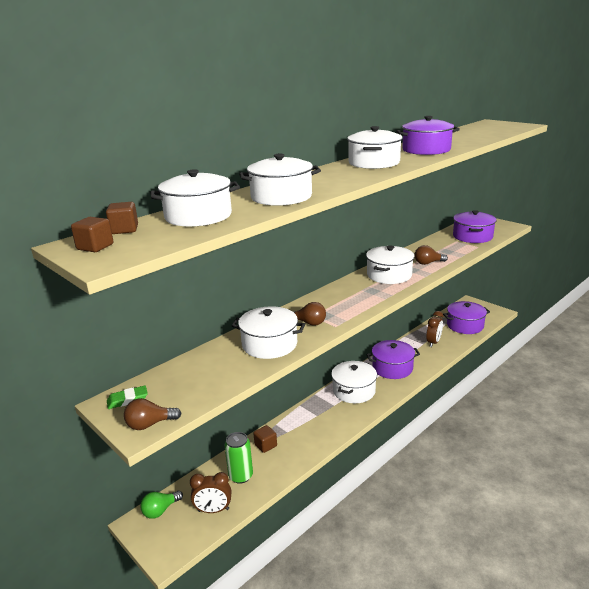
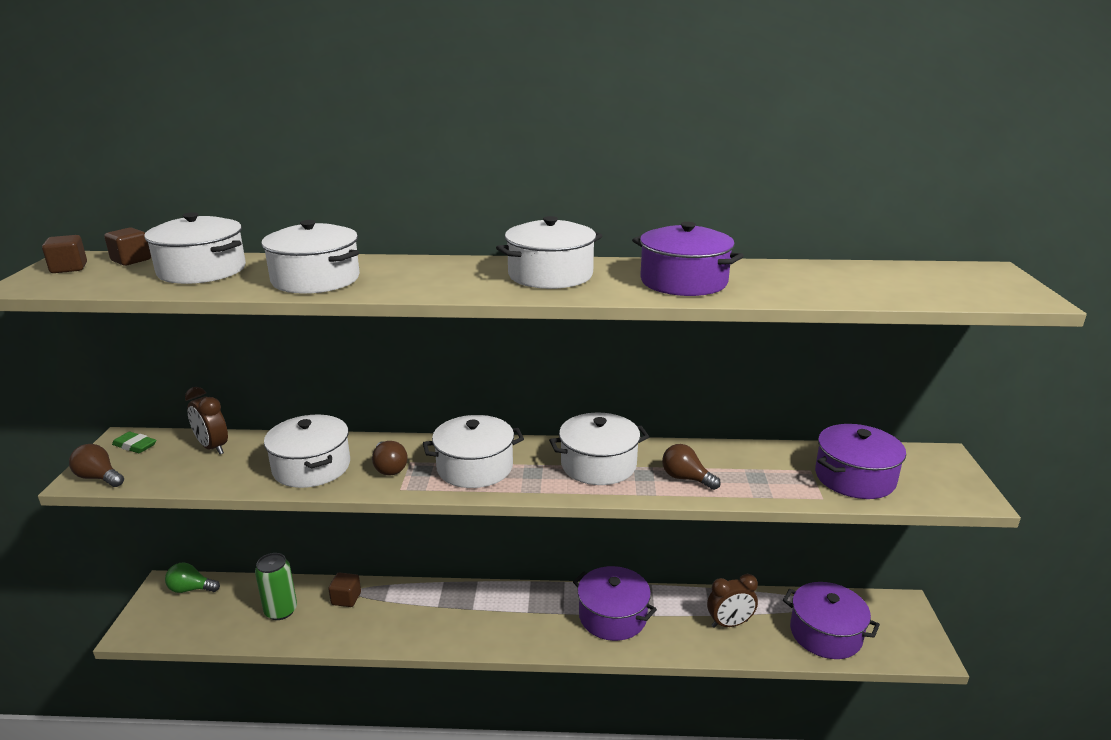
camera: 45 degrees right, 0 degrees up
brown clock [190,472,231,513] -> brown clock moved to [185,387,228,454]
white pot [331,361,377,403] -> white pot moved to [423,415,524,488]

